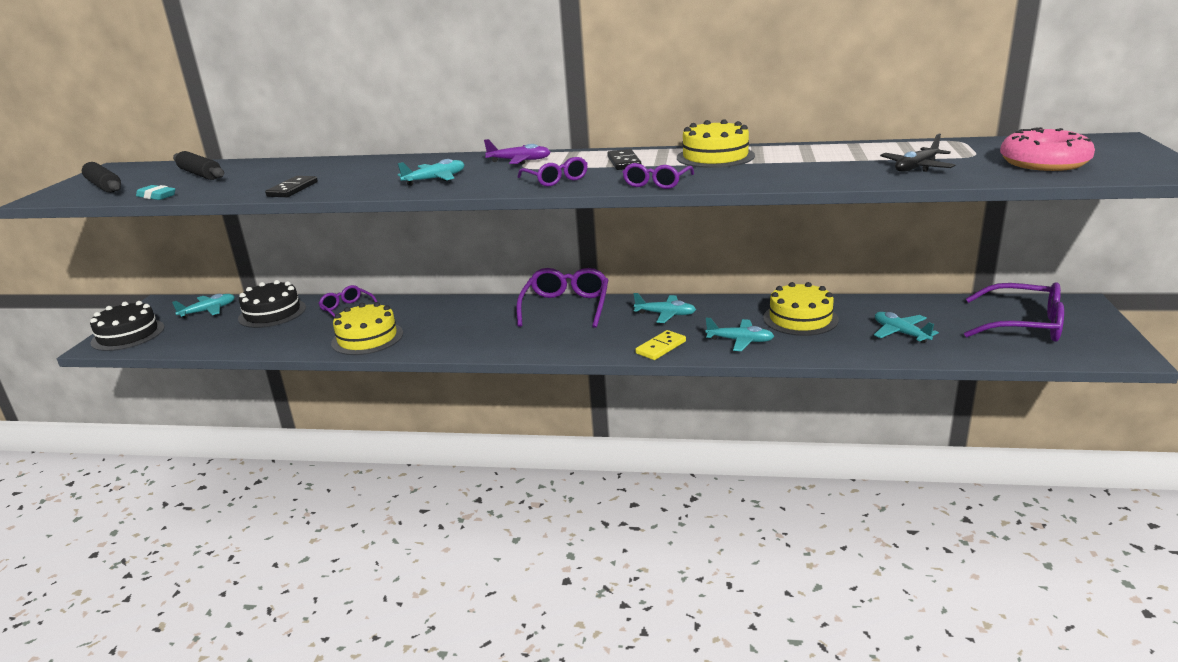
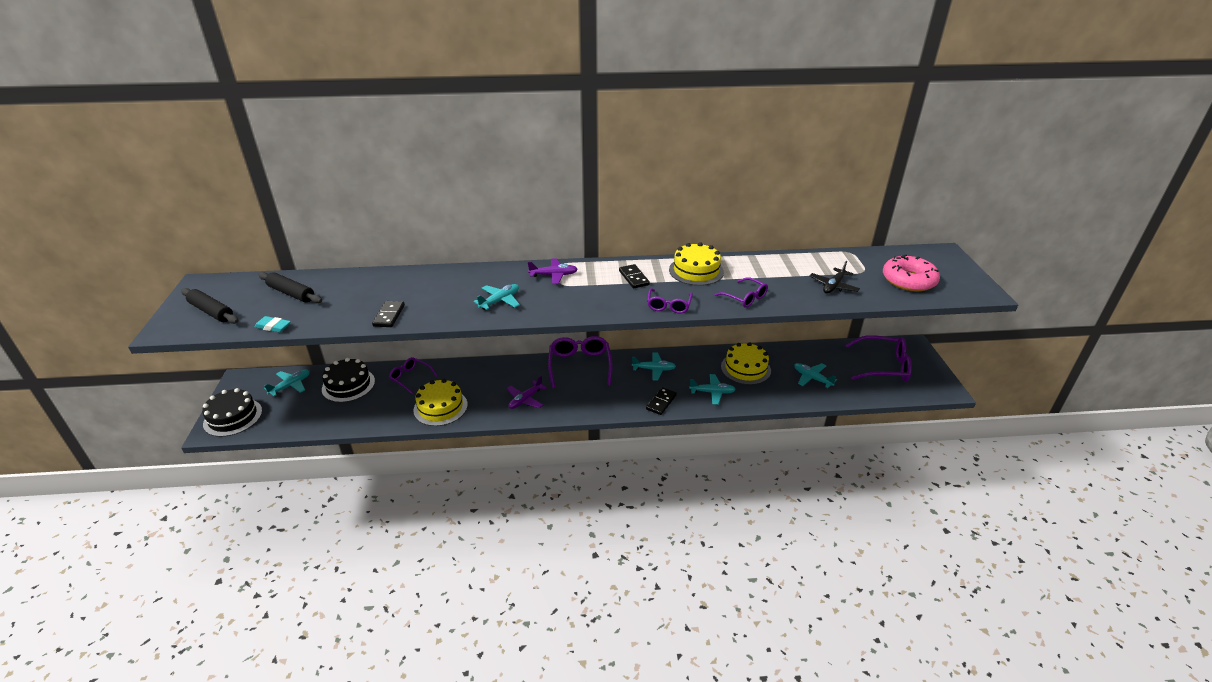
camera: 15 degrees left, 10 degrees up
purple glasses [517,157,588,186] -> purple glasses moved to [715,278,768,308]
yellow domino [635,330,686,360] -> black domino [646,387,677,415]
none -> purple plane [507,376,547,409]

